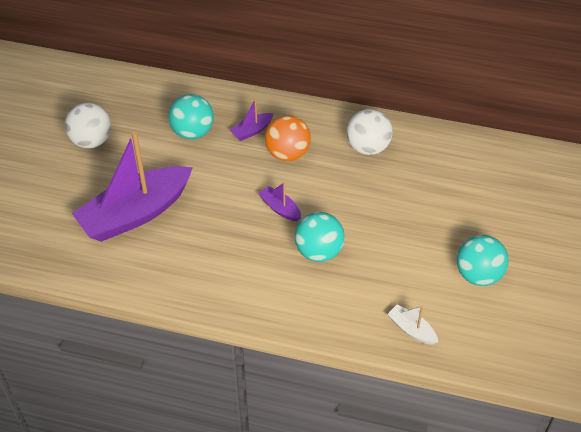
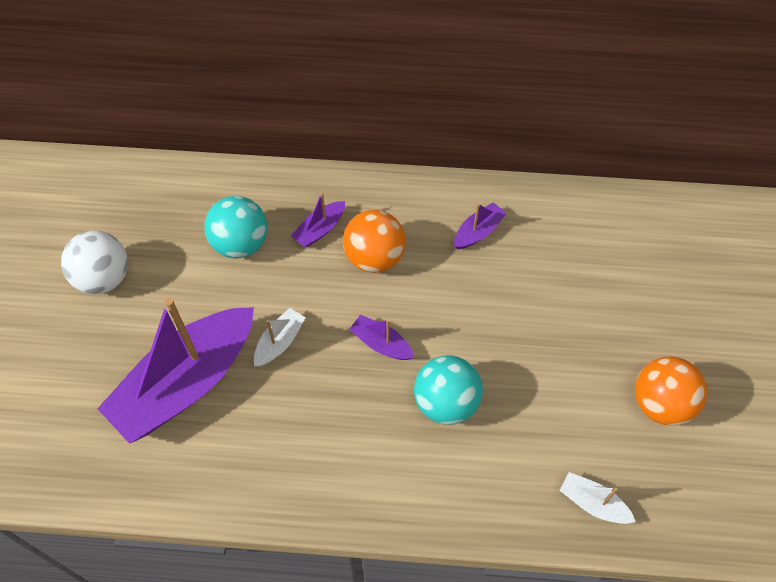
camera: 10 degrees left, 10 degrees up
white ball [347,109,393,155] -> purple boat [454,202,507,249]
turquoise ball [457,235,509,286] -> orange ball [635,357,707,426]
none -> white boat [254,308,306,366]

